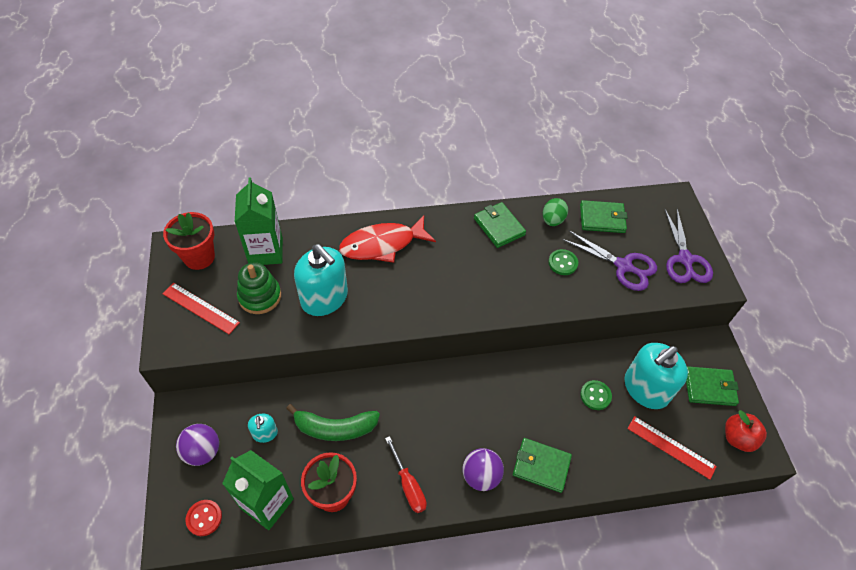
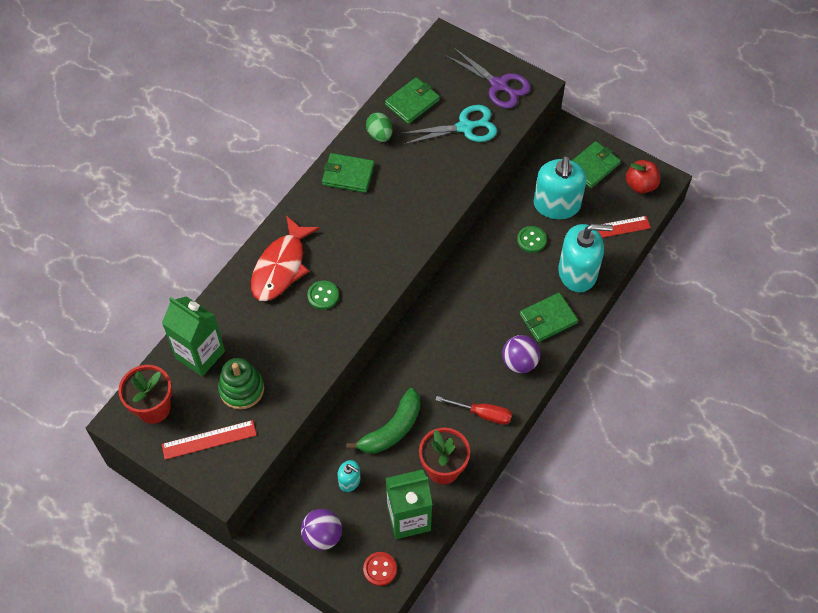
camera: 45 degrees left, 5 degrees up
turquoise soap dispenser [294,244,348,316] -> turquoise soap dispenser moved to [558,224,613,292]
green button [548,249,578,275] -> green button moved to [307,281,339,310]
purple scissors [562,230,657,291] -> turquoise scissors [401,105,497,144]

